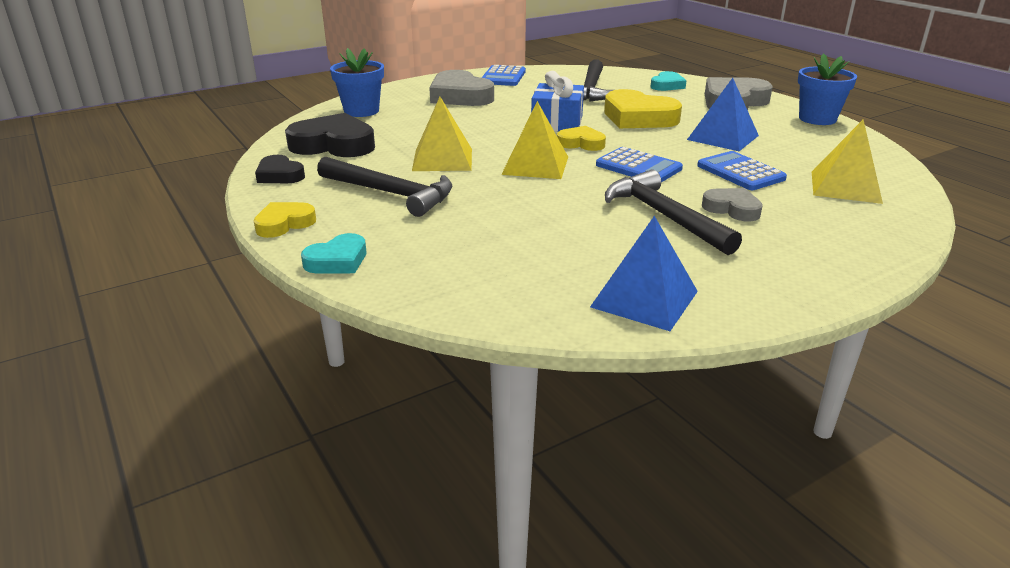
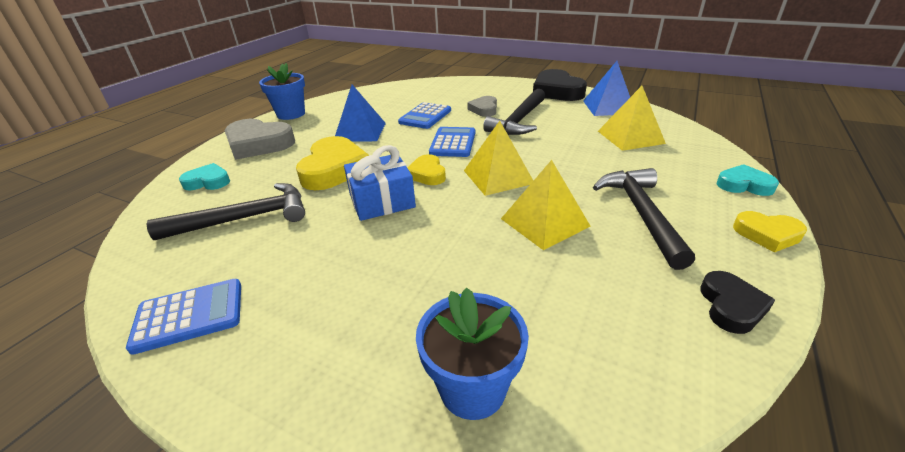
camera: 120 degrees left, 5 degrees up
black heart [285,113,375,157] -> black heart moved to [533,69,587,101]
grey heart [429,70,494,106] -> none
yellow pyramid [812,120,883,204] -> yellow pyramid moved to [598,86,666,151]

